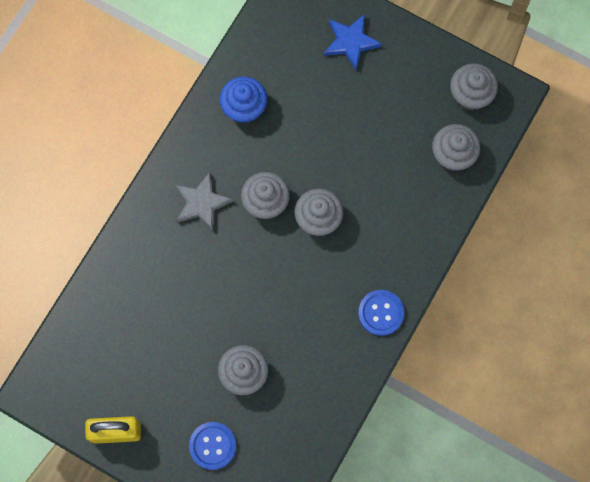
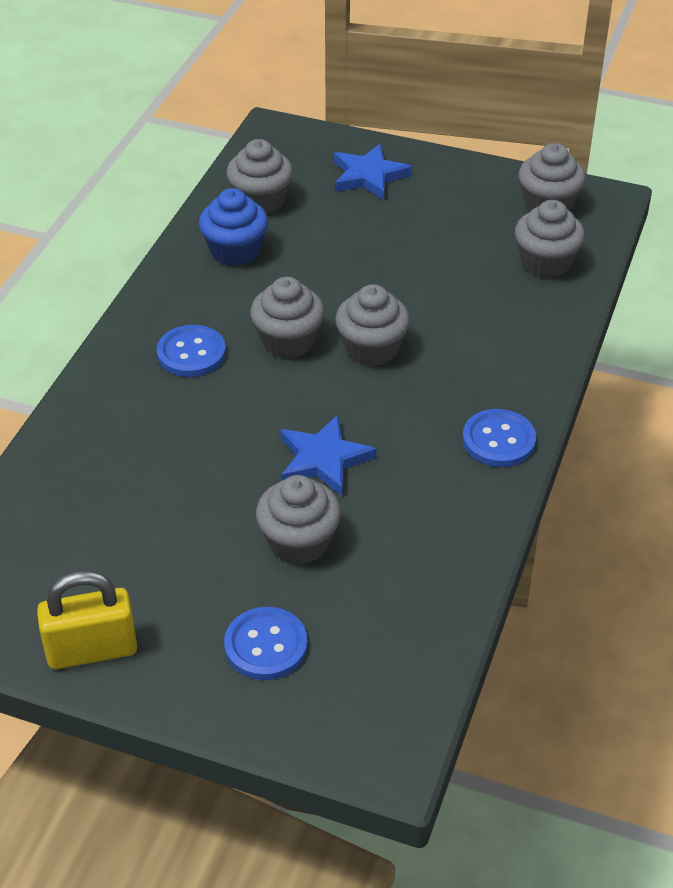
camera: 10 degrees left, 30 degrees down
grey star [175,172,234,231] -> blue button [157,325,226,377]
none -> grey cupcake [226,139,293,215]
none -> blue star [280,415,377,496]

